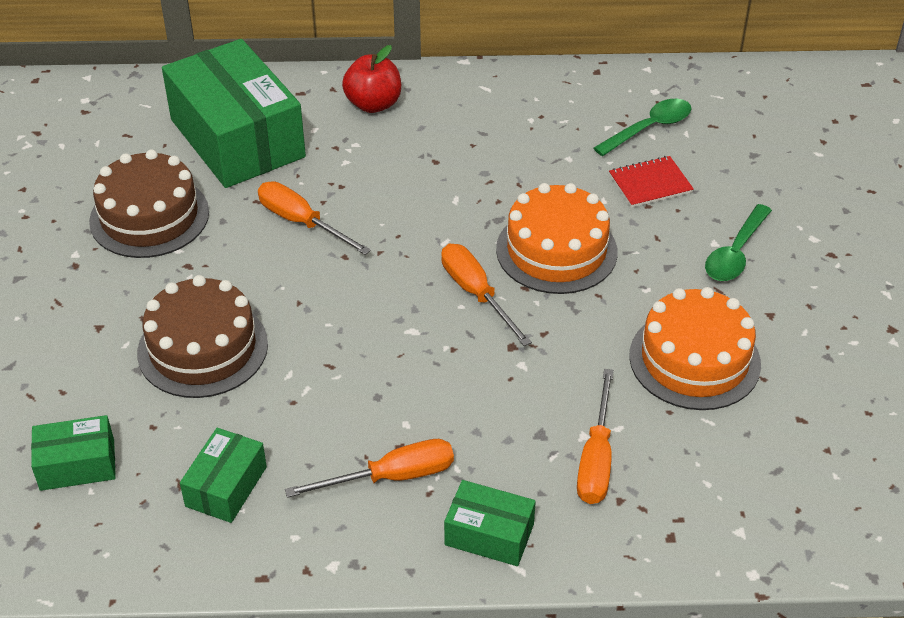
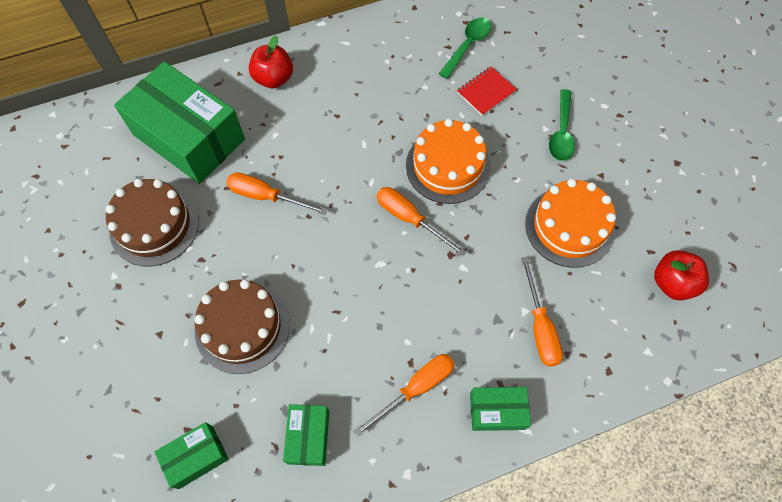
camera: 20 degrees left, 20 degrees up
none -> red apple [654,250,709,301]

